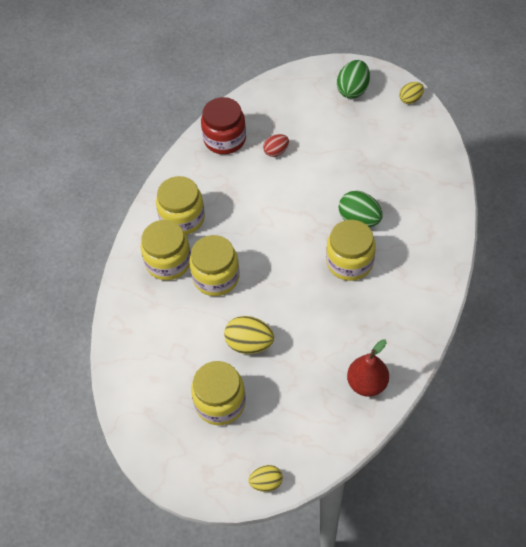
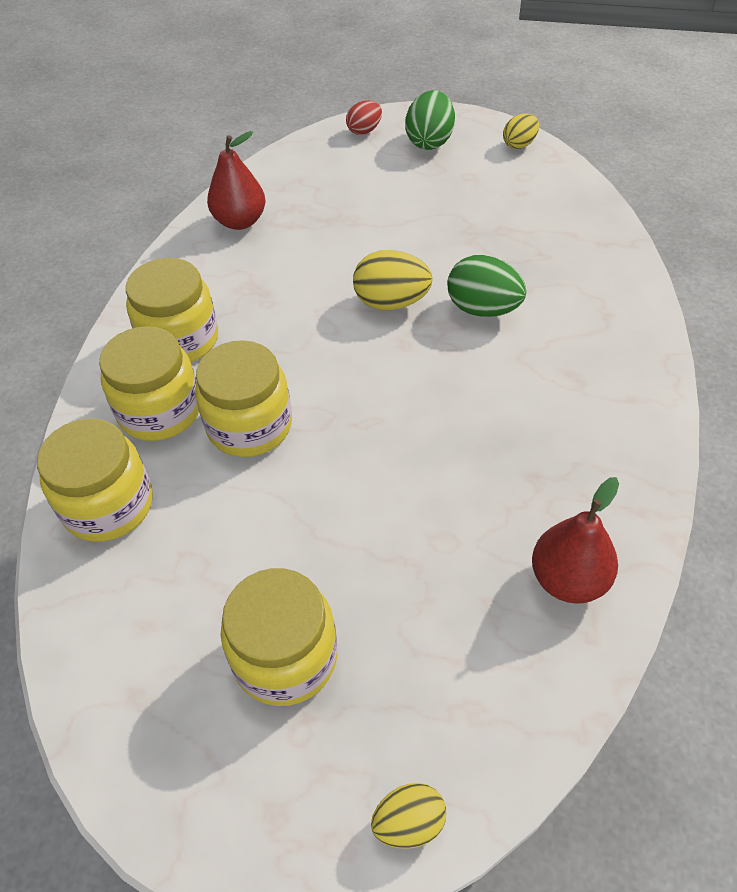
camera: 10 degrees left, 5 degrees down
red jar [201,97,246,154] -> red pear [207,131,265,230]
yellow egg [224,316,274,354] -> yellow egg moved to [353,250,433,310]
red egg [263,134,289,157] -> red egg moved to [346,100,382,135]
yellow jar [326,220,376,281] -> yellow jar moved to [37,419,153,542]

